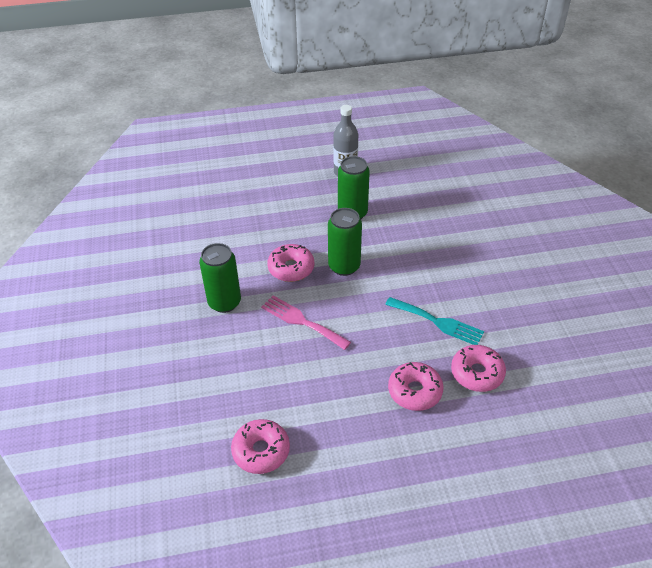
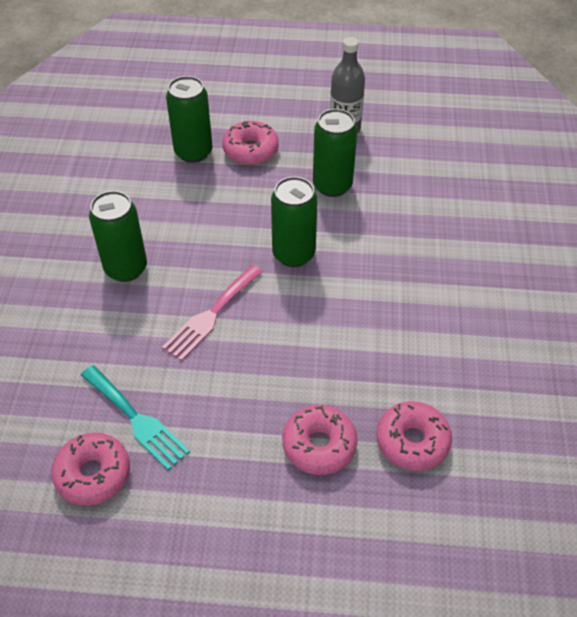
camera: 15 degrees right, 5 degrees up
pink fork [261,295,351,350] -> pink fork turned 105 degrees counterclockwise [162,265,262,361]
pink donut [267,244,314,282] -> pink donut moved to [222,121,279,165]
turquoise fork [385,297,484,345] -> turquoise fork moved to [81,365,190,470]
none -> green can [166,76,213,163]

